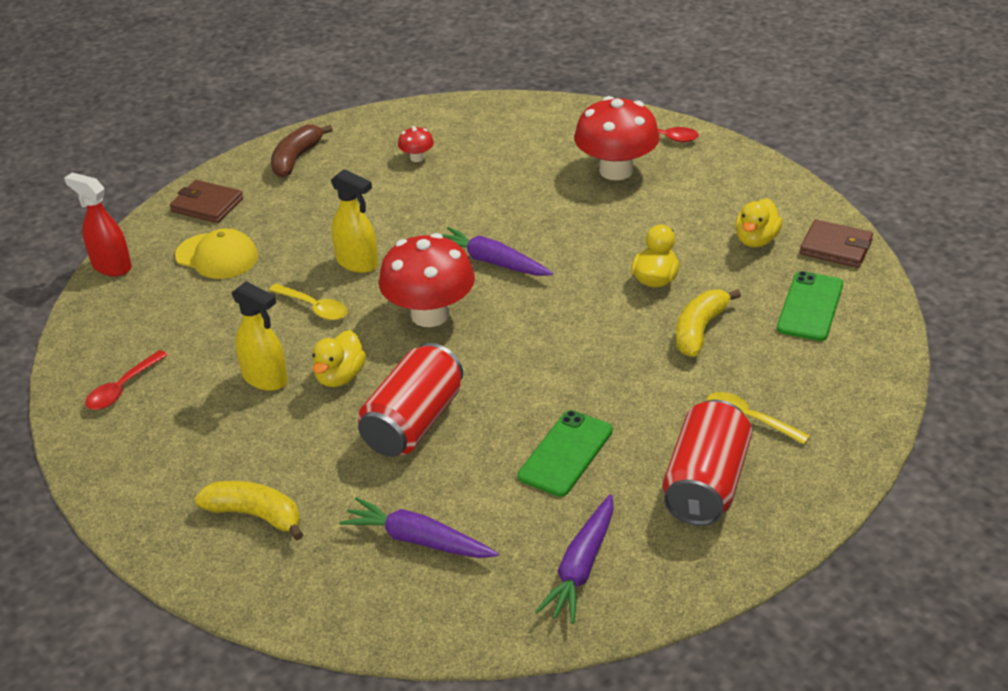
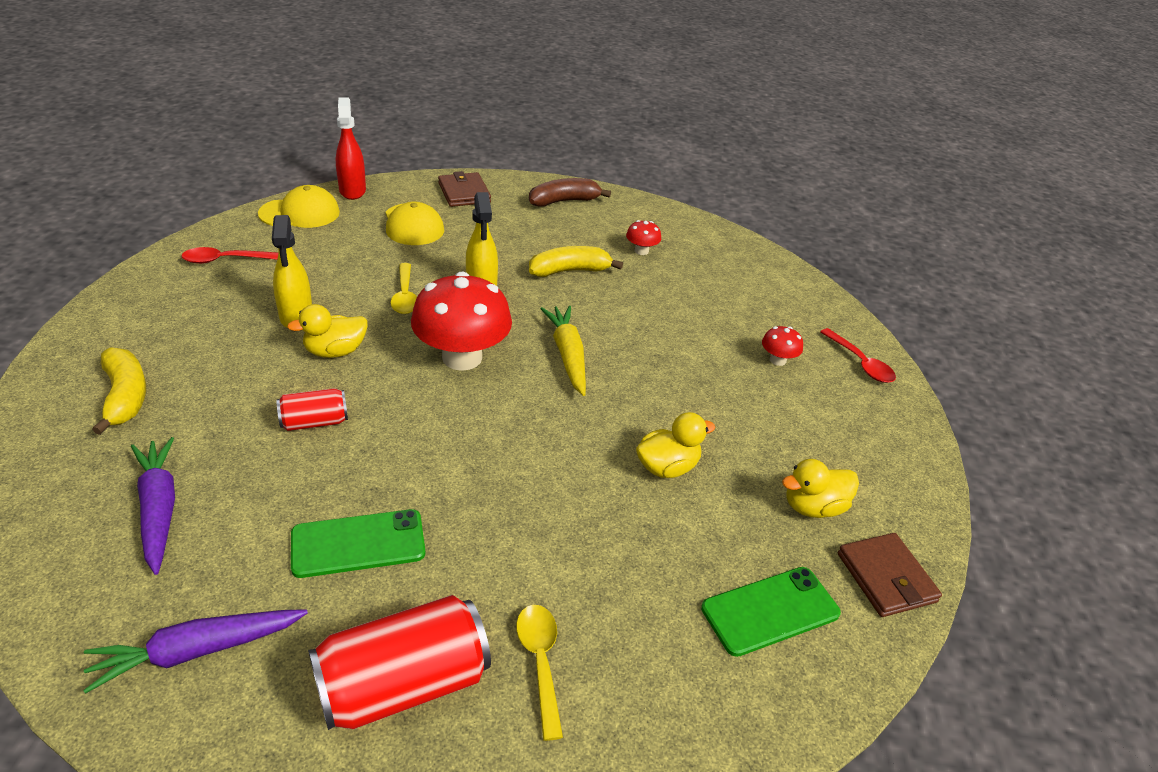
camera: 40 degrees right, 0 degrees up
red can [358,343,463,457] -> red can [276,388,348,431], size x0.53
purple carrot [441,227,553,276] -> yellow carrot [540,306,586,396]
red mushroom [574,96,660,180] -> red mushroom [762,326,803,366], size x0.44
yellow banana [676,289,741,357] -> yellow banana moved to [529,246,623,277]
none -> yellow cap [258,185,340,228]

